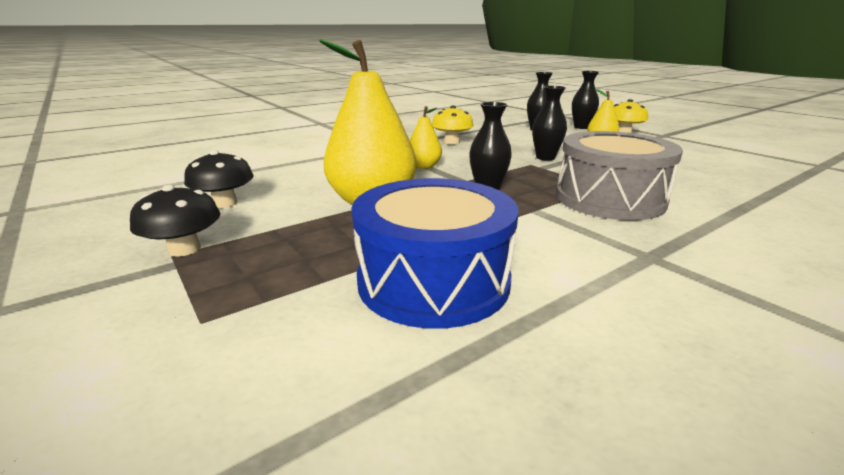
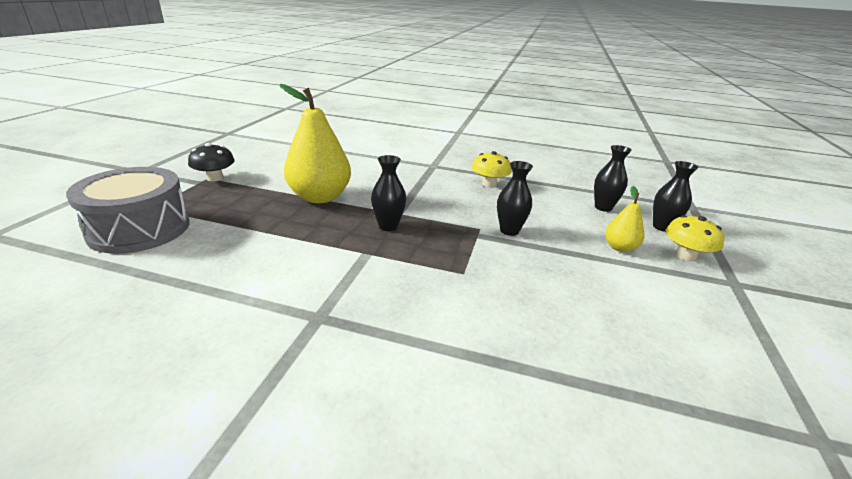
camera: 50 degrees right, 5 degrees up
black mushroom [184,150,254,208] -> none
blue drum [352,178,518,329] -> none
yellow pear [410,106,442,169] -> none
grey drum [556,131,683,220] -> grey drum moved to [66,167,190,254]

